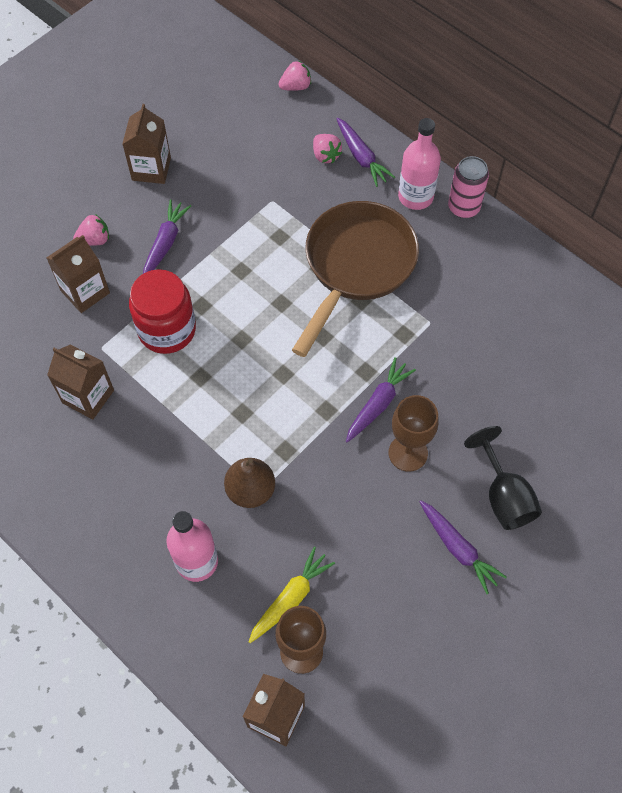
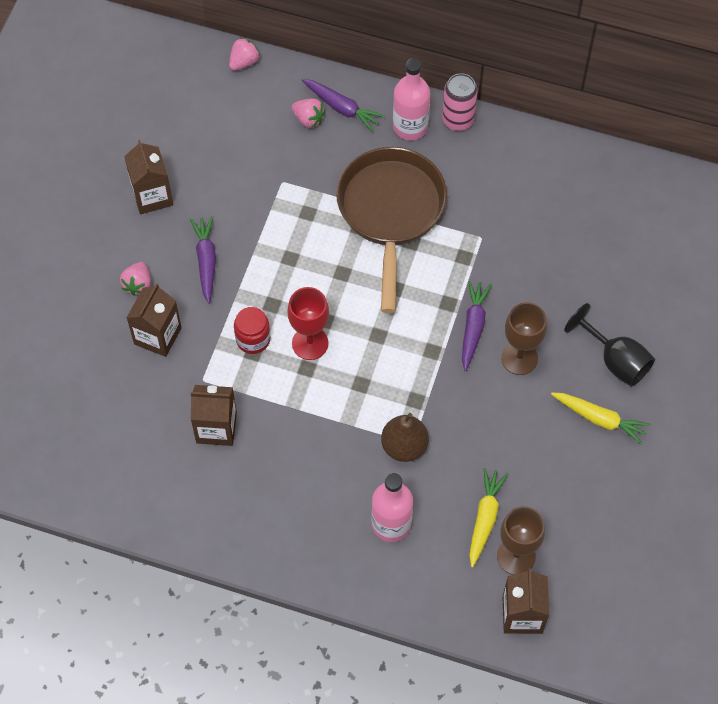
camera: 25 degrees left, 0 degrees up
pink strawberry [73,214,109,246] -> pink strawberry turned 150 degrees clockwise [120,262,151,296]
red jar [129,269,196,354] -> red jar [234,307,270,354], size x0.60
purple carrot [420,501,507,594] -> yellow carrot [551,393,651,445]
none -> red goblet [287,287,329,360]

